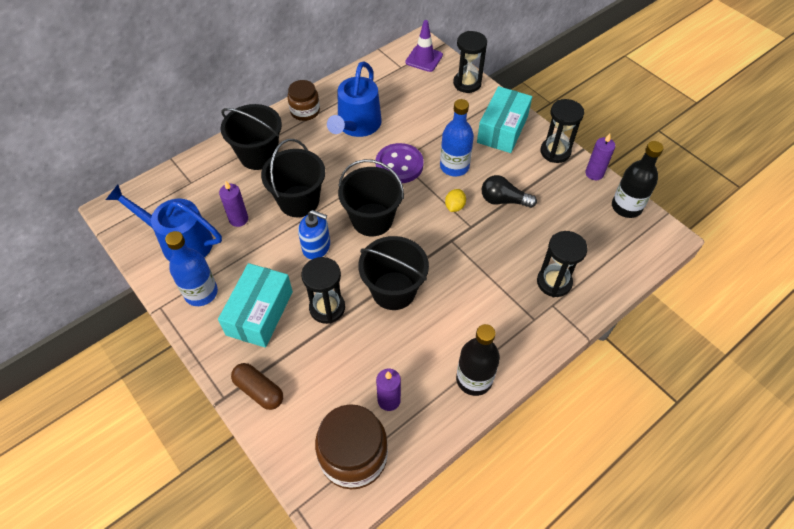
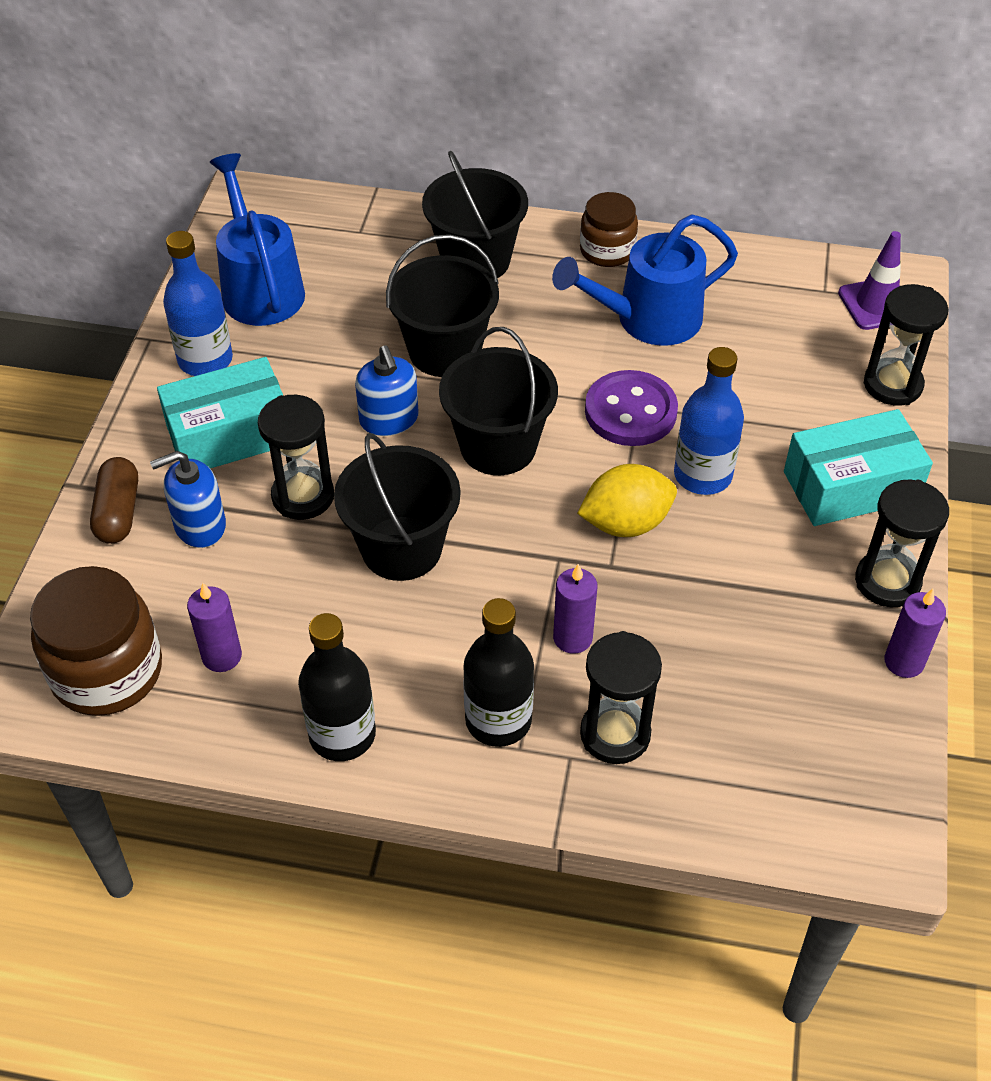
camera: 50 degrees right, 5 degrees down
purple candle [219,180,248,227] -> purple candle moved to [553,564,597,654]
yellow lemon [445,189,466,212] -> yellow lemon [577,464,677,537], size x1.79
black light bulb [482,175,537,208] -> none
black bottle [612,141,664,218] -> black bottle moved to [463,598,534,747]
none -> blue soap dispenser [150,451,226,548]

